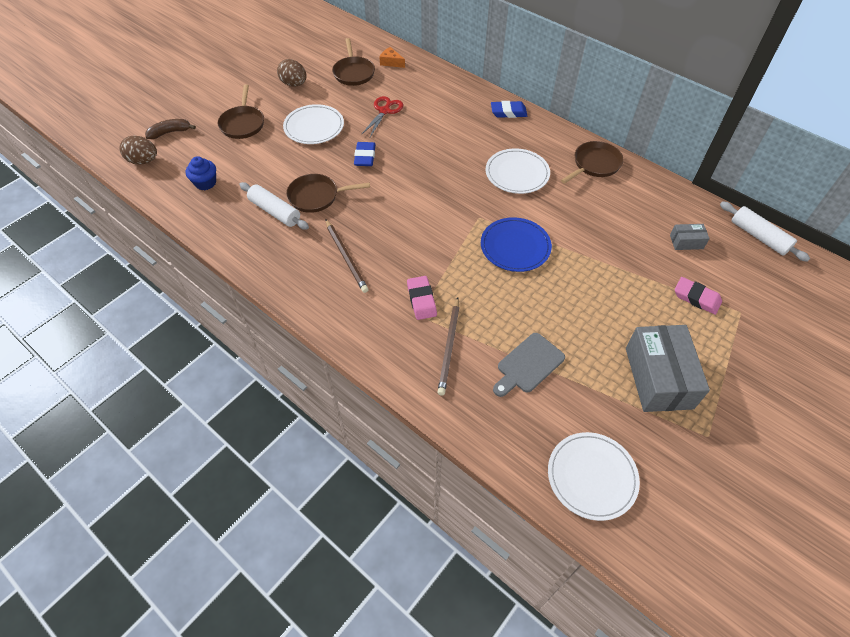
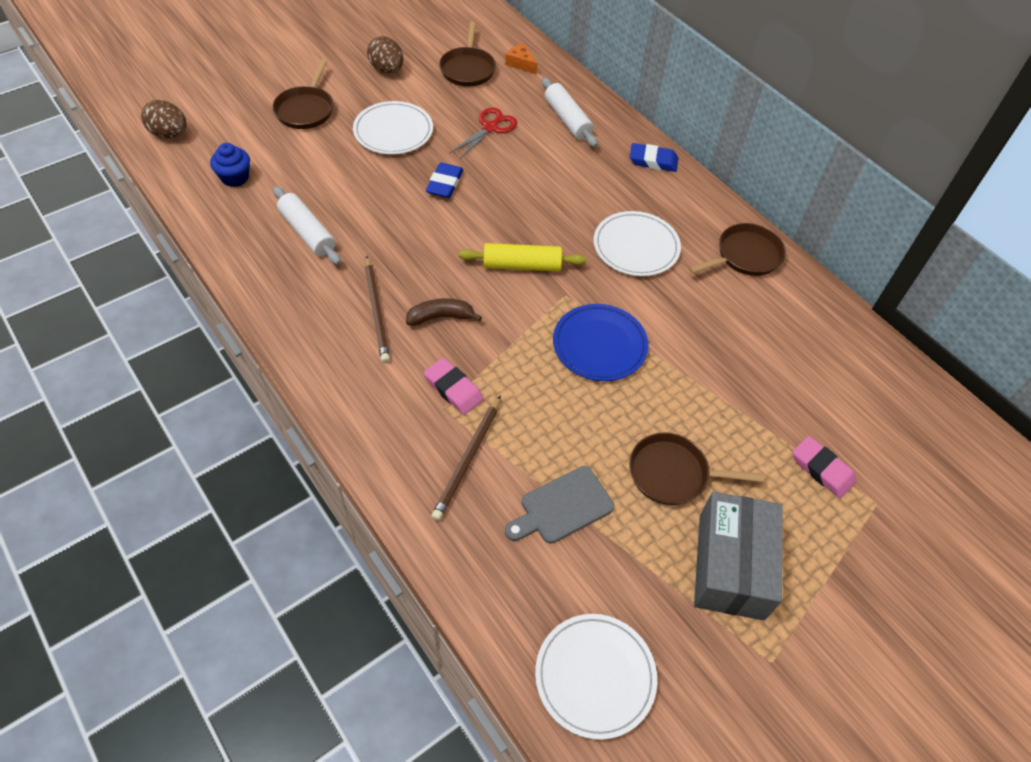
camera: 10 degrees right, 0 degrees up
brown banana [145,119,196,139] -> brown banana moved to [406,298,482,326]
brown pan [286,174,370,213] -> brown pan moved to [629,433,764,505]
pink eraser [407,276,437,320] -> pink eraser turned 45 degrees counterclockwise [424,358,483,415]
grey box [670,224,710,250] -> none
white rolling pin [720,201,810,262] -> white rolling pin moved to [542,77,598,147]
none -> yellow rolling pin [459,243,587,271]

